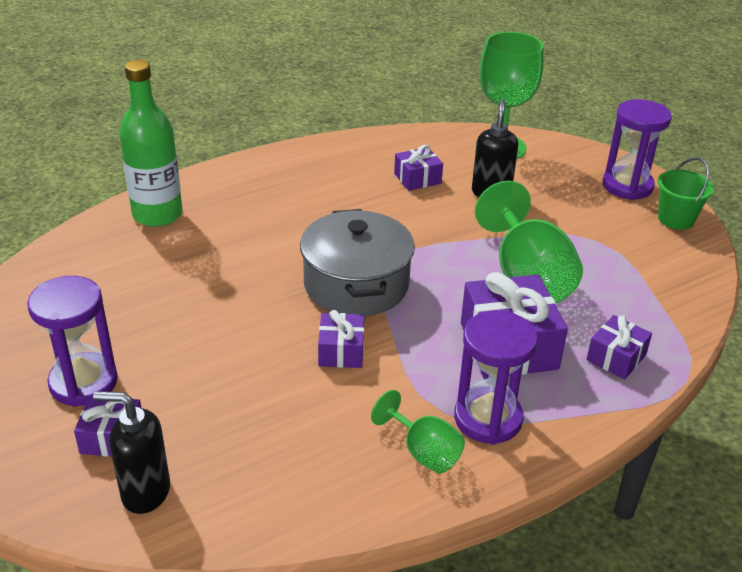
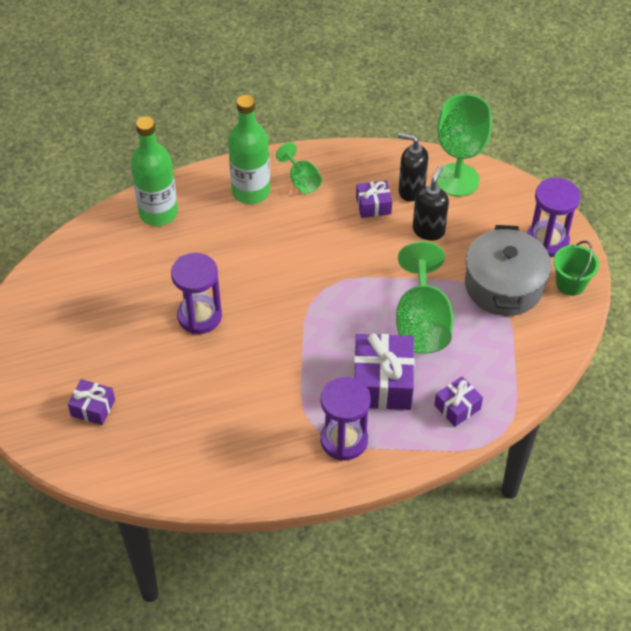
camera: 15 degrees right, 15 degrees up
purple hourglass [27,276,118,407] -> purple hourglass moved to [171,253,222,334]
black soap dispenser [93,391,170,514] -> black soap dispenser moved to [398,133,428,202]
grey pot [300,209,415,316] -> grey pot moved to [465,225,551,316]
purple gift [318,310,364,368] -> none
green goblet [371,390,465,473] -> green goblet moved to [276,142,322,194]
none -> green bottle [228,95,270,204]

